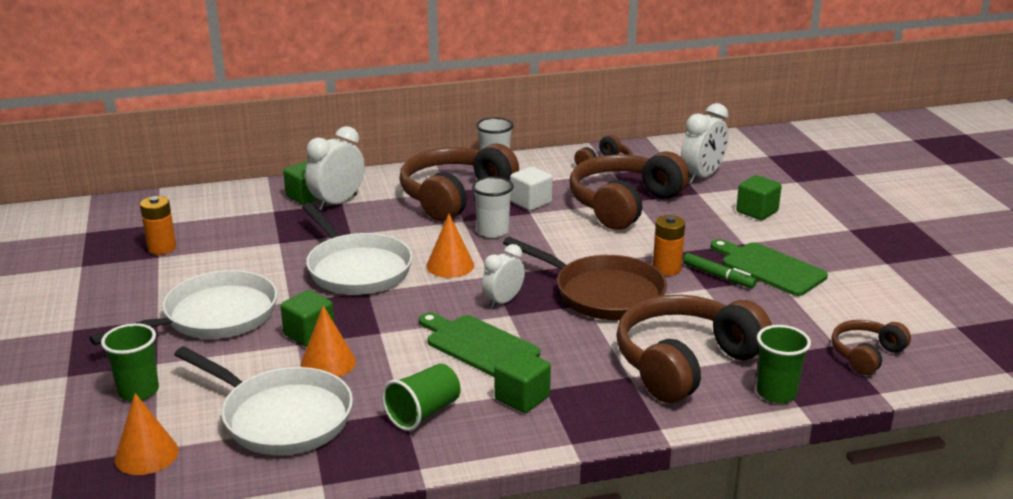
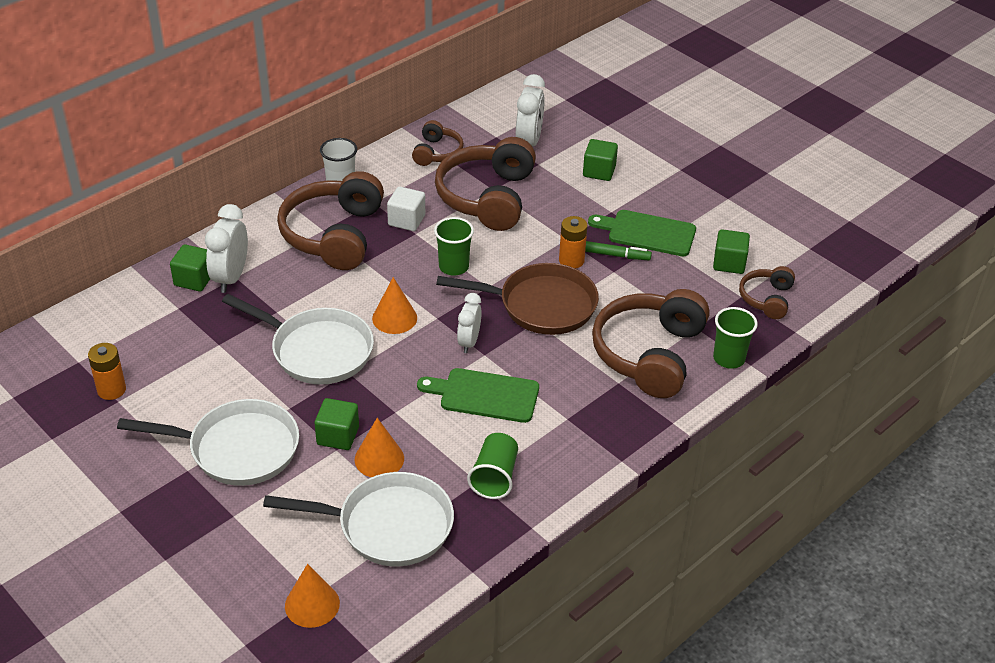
camera: 30 degrees left, 15 degrees up
white pan [89,270,277,345] -> white pan turned 75 degrees clockwise [117,399,299,486]
green cup [101,323,159,401] -> green cup moved to [434,217,474,276]
white cup [472,176,514,238] -> none
green cube [495,349,551,413] -> green cube moved to [713,229,750,274]

